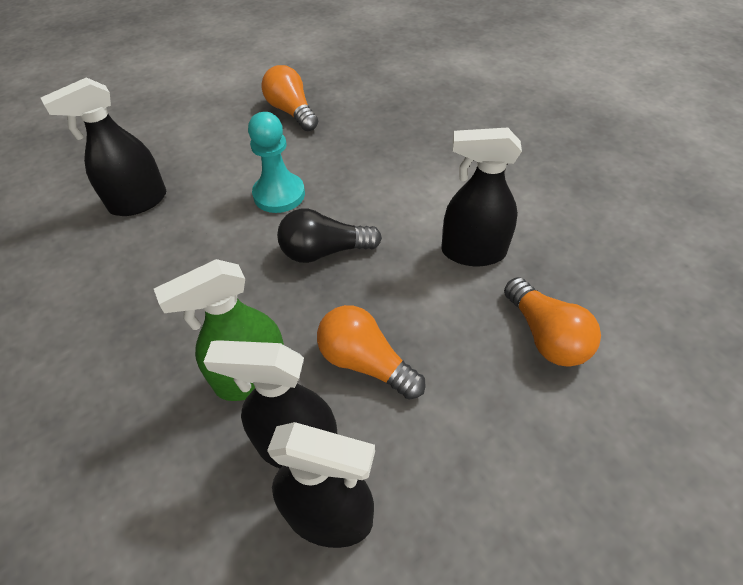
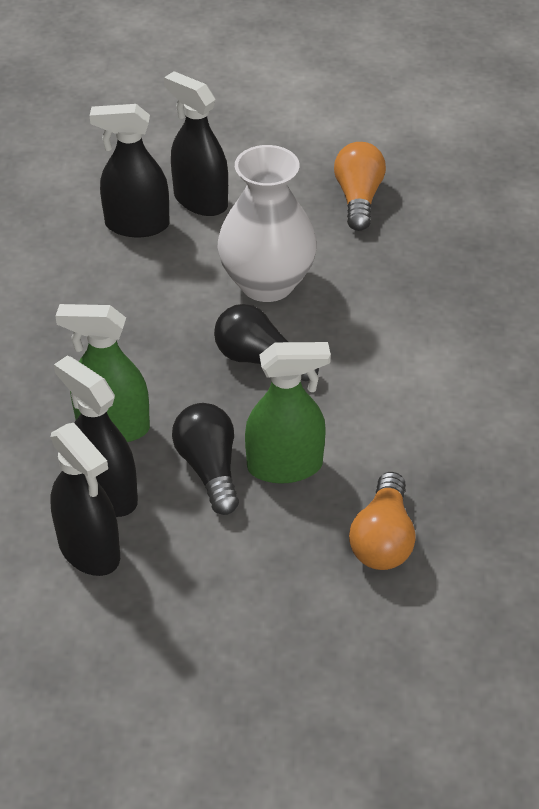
camera: 35 degrees right, 5 degrees down
turquoise pawn [248,112,305,213] -> white vase [217,145,317,302]
orange light bulb [317,305,426,400] -> black light bulb [172,403,239,515]
black spray bottle [441,128,522,266] -> black spray bottle moved to [164,71,228,216]
none -> green spray bottle [245,342,331,484]

